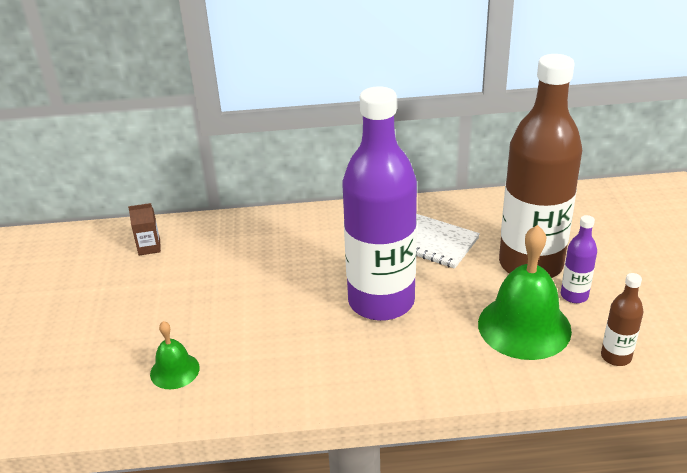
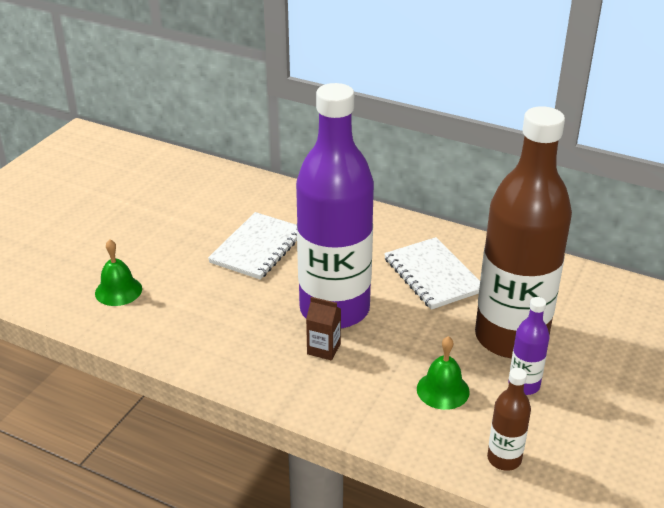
camera: 30 degrees right, 0 degrees up
brown carton [128,203,161,256] -> brown carton moved to [306,297,341,361]
green bell [478,225,572,360] -> green bell [417,336,470,410], size x0.52
none -> white notebook [208,212,297,280]

